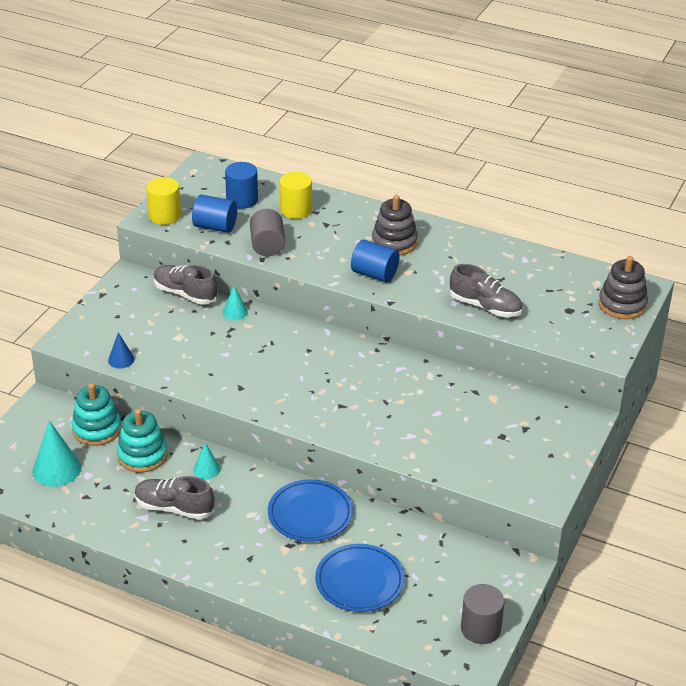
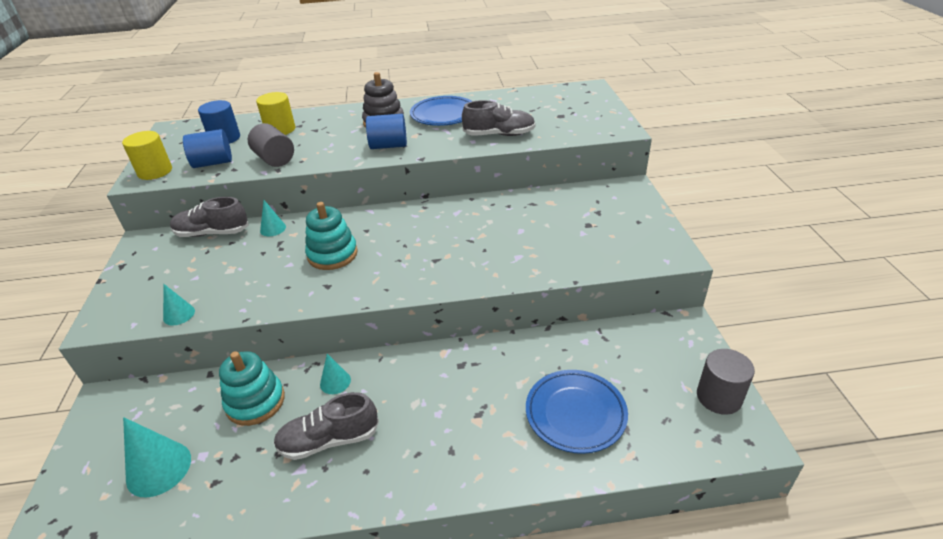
camera: 30 degrees left, 0 degrees up
turquoise stacking toy [72,383,122,446] -> turquoise stacking toy moved to [305,202,358,270]
blue cone [108,332,134,369] -> turquoise cone [163,284,195,326]
blue plate [268,479,353,542] -> blue plate moved to [410,96,472,126]
grey stacking toy [599,256,648,319] -> none

